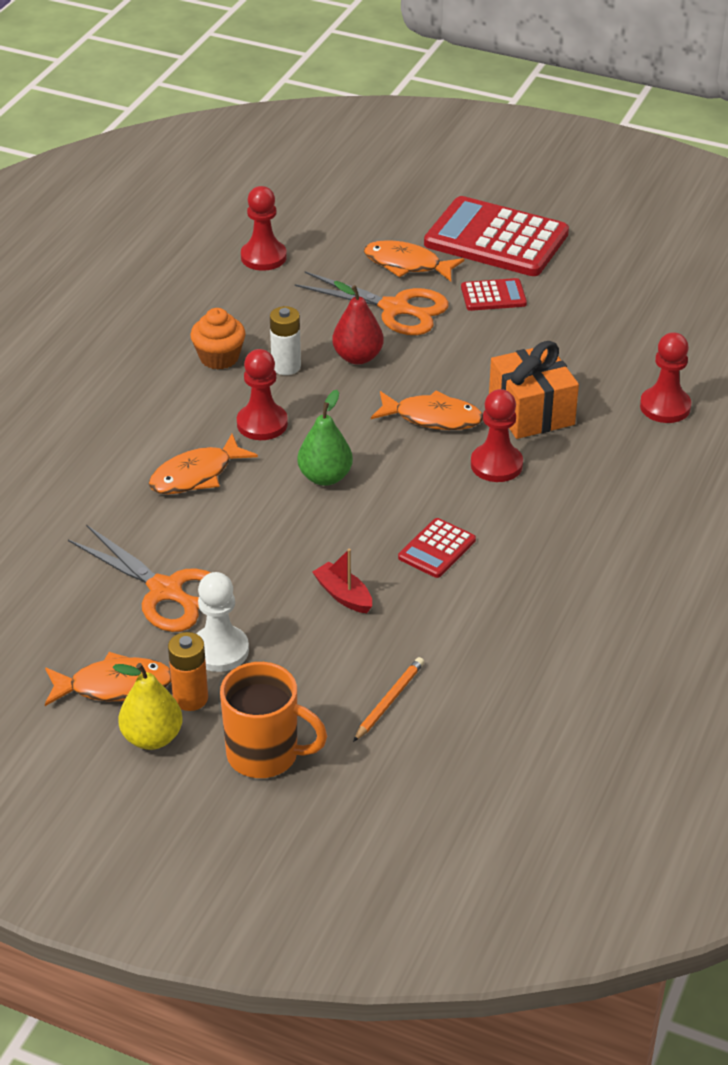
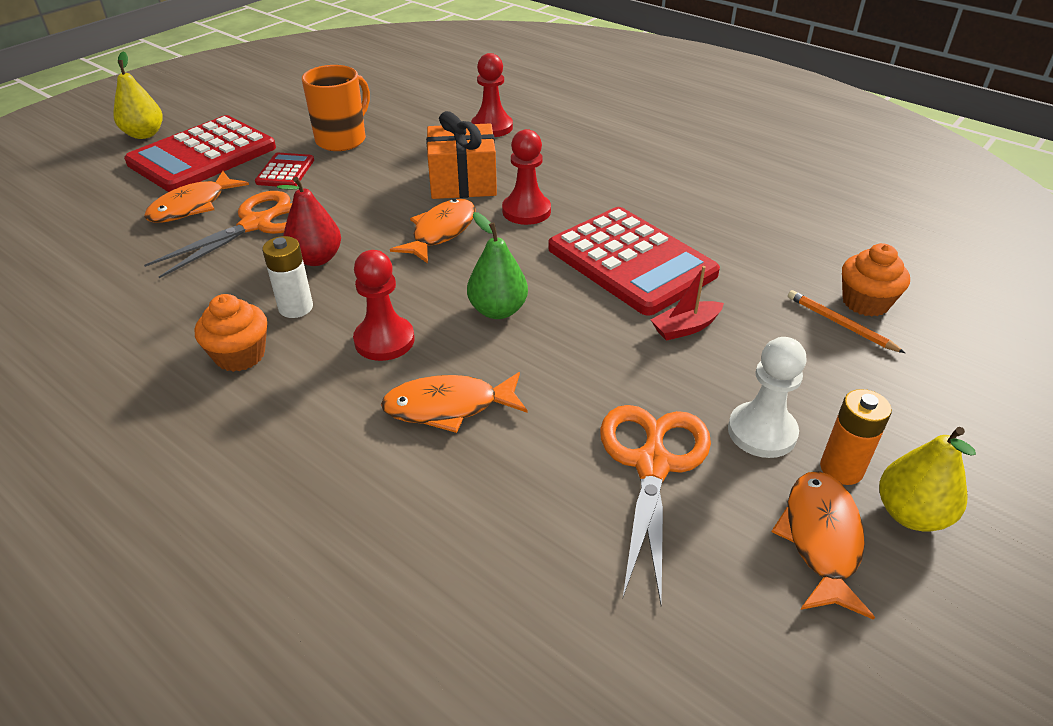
camera: 75 degrees left, 0 degrees up
orange scissors [68,525,211,632] -> orange scissors turned 45 degrees counterclockwise [600,405,711,604]
orange fish [149,434,258,494] -> orange fish turned 105 degrees clockwise [381,372,528,433]
orange mug [220,662,327,778] -> orange mug moved to [302,65,370,151]
red pawn [241,186,287,271] -> none
red calculator [398,518,476,578] -> red calculator [548,207,720,316], size x2.14
none -> yellow pear [113,52,163,139]
none -> orange cupcake [842,243,910,317]

